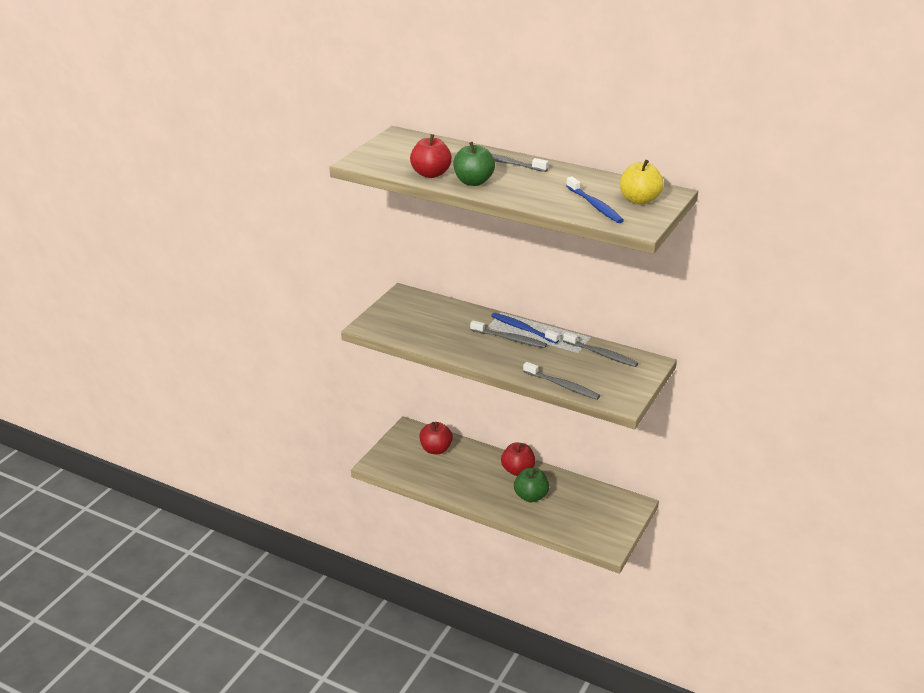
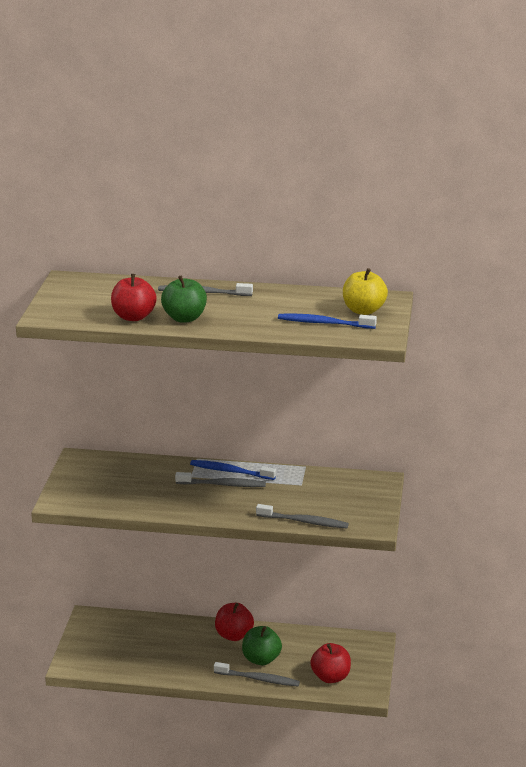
camera: 20 degrees left, 5 degrees down
red apple [419,422,453,454] -> red apple moved to [310,643,351,683]
grey toothbrush [563,332,638,367] -> grey toothbrush moved to [214,662,300,687]
blue toothbrush [566,177,624,223] -> blue toothbrush turned 150 degrees clockwise [278,314,377,329]

